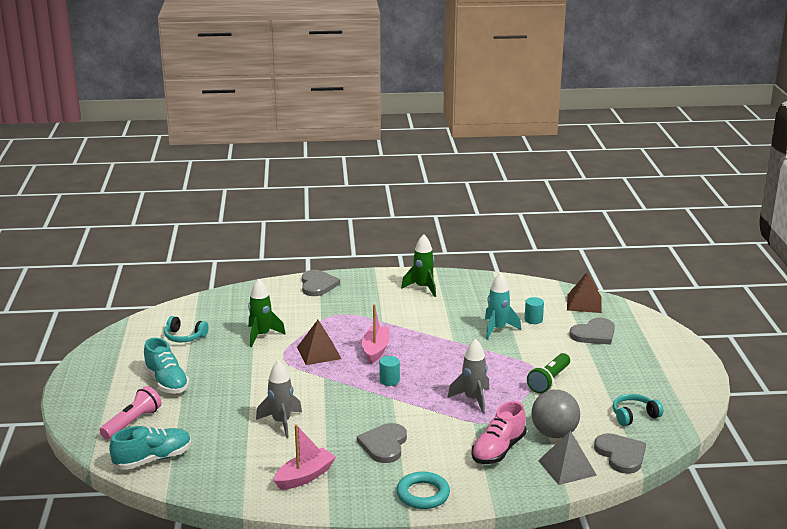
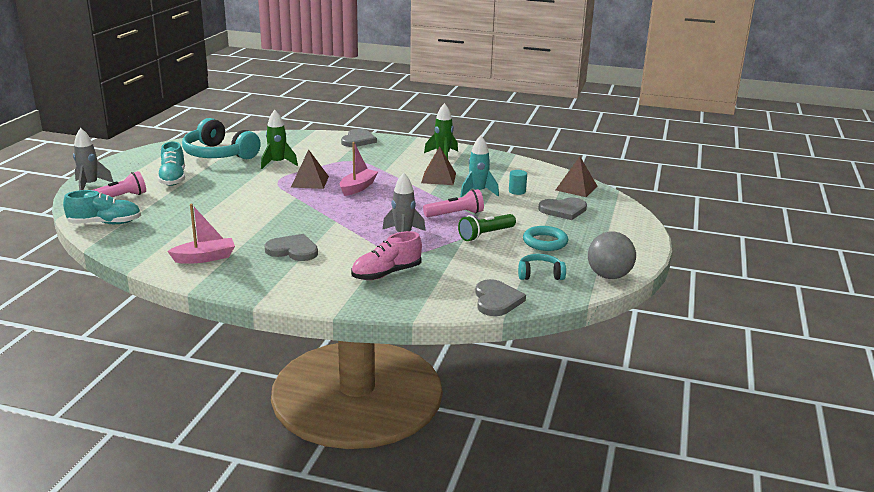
camera: 20 degrees right, 0 degrees up
turquoise headphones [164,316,209,342] -> turquoise headphones [182,118,261,159], size x2.03
grey rocket [256,360,302,438] -> grey rocket moved to [73,128,113,190]
grey heart [357,423,407,463] -> grey heart turned 75 degrees clockwise [264,234,318,261]
turquoise cylinder [380,356,400,386] -> none
turquoise ring [396,471,450,509] -> turquoise ring moved to [523,226,568,251]
grey ball [532,390,580,438] -> grey ball moved to [588,232,636,279]
grey pyramid [538,430,597,485] -> none
none -> brown pyramid [421,146,456,185]
none -> pink flashlight [423,189,484,217]

